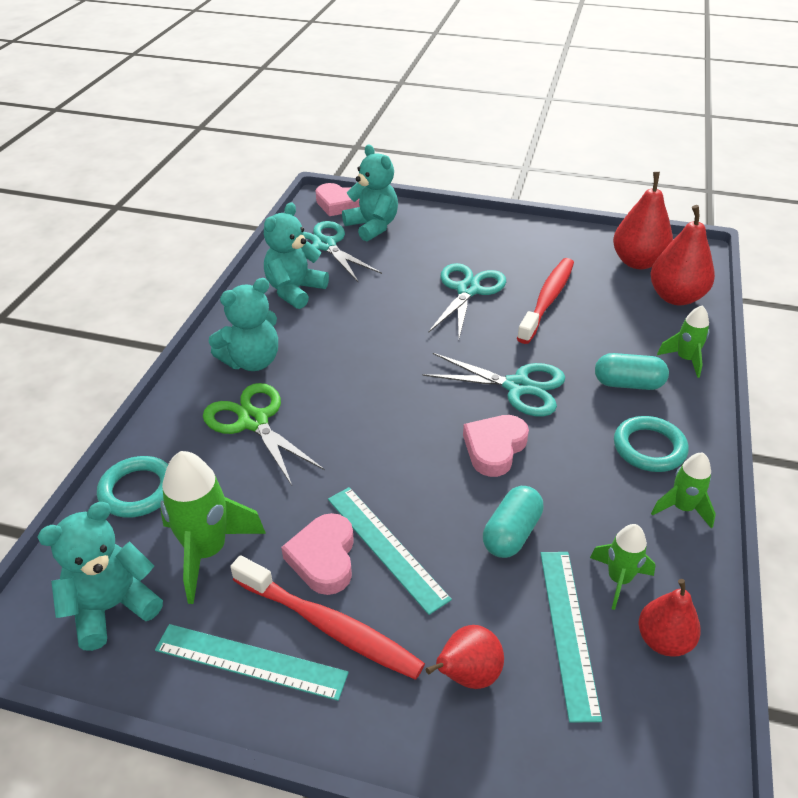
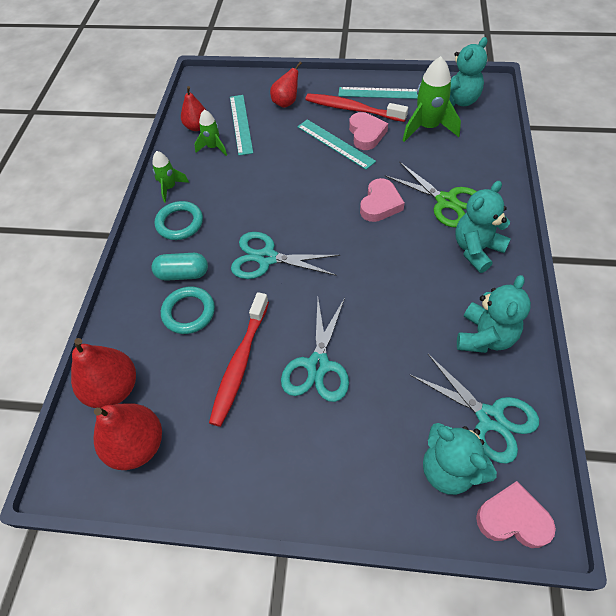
camera: 175 degrees right, 15 degrees up
turquoise ring [97,456,168,518] -> turquoise ring moved to [161,287,215,334]
pink heart [463,415,529,477] -> pink heart moved to [360,178,405,222]
turquoise capsule [483,486,544,558] -> none
green rocket [657,305,709,378] -> none

